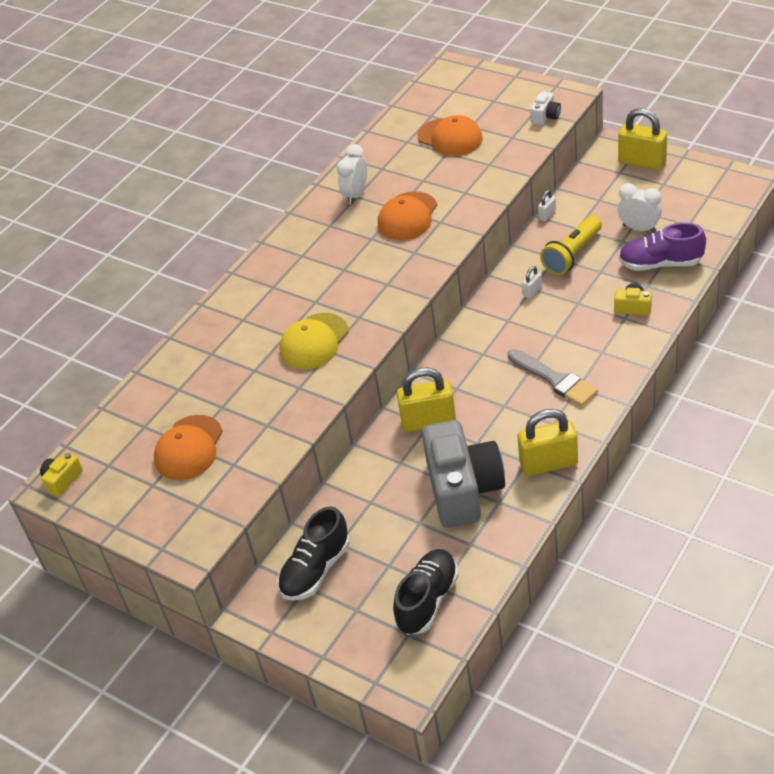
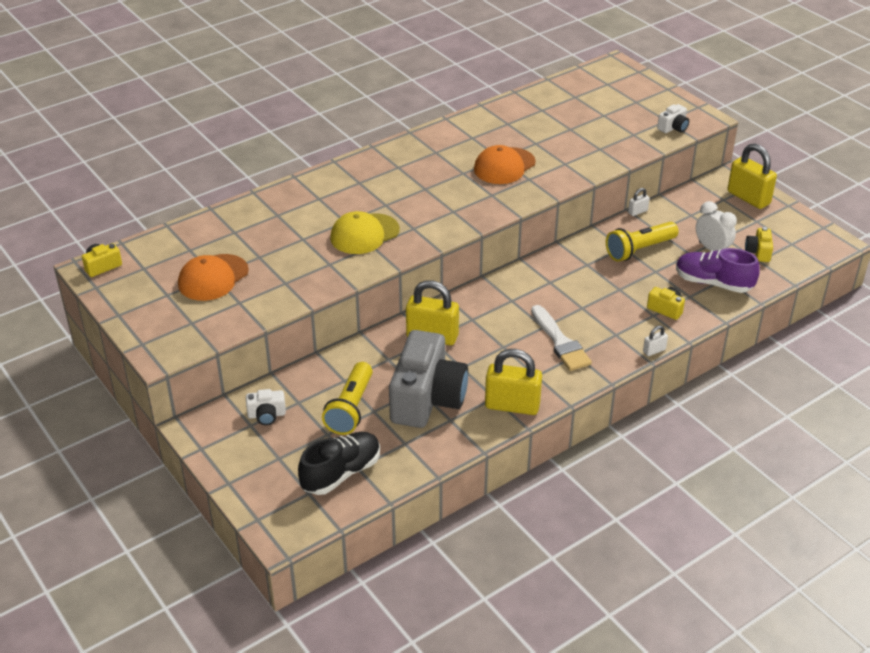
camera: 15 degrees right, 5 degrees down
black shoe [277,506,350,601] -> white camera [246,389,286,425]
white clock [336,144,367,205] -> none
orange cap [418,115,483,156] -> none
grey brush [508,349,598,406] -> white brush [531,305,592,371]
white padlock [522,266,542,298] -> white padlock moved to [643,325,668,356]
none -> yellow flashlight [322,362,373,435]
none -> yellow camera [745,227,773,262]

